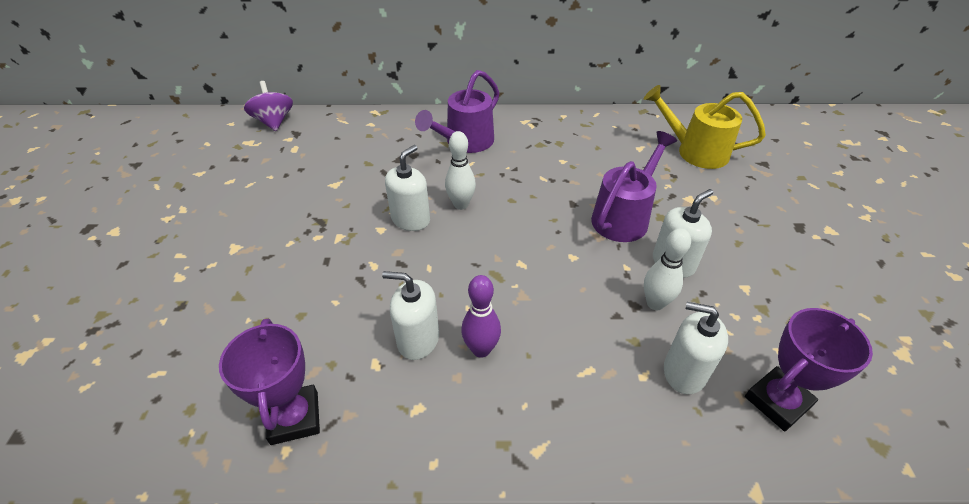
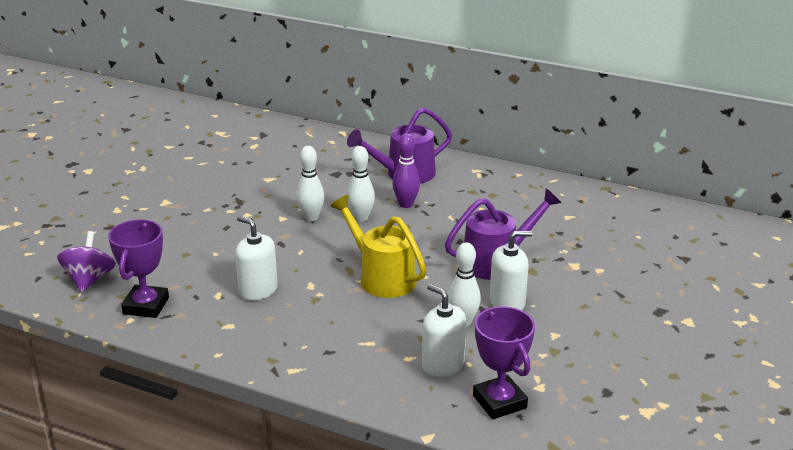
camera: 25 degrees right, 15 degrees down
purple spinning top [244,81,293,131] -> purple spinning top moved to [57,231,116,292]
white soap dispenser [385,145,430,231] -> white bowling pin [296,146,324,221]
purple bowling pin [461,275,501,358] -> purple bowling pin moved to [392,133,420,208]
yellow watering can [644,85,766,169] -> yellow watering can moved to [330,195,427,298]
purple trophy [745,308,873,431] -> purple trophy turned 75 degrees clockwise [473,306,535,419]

